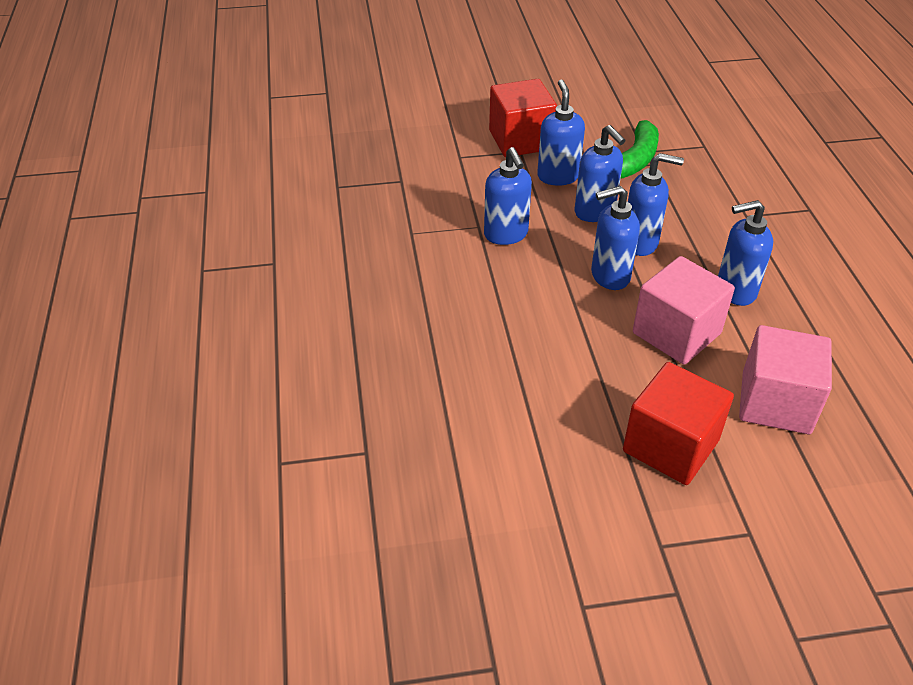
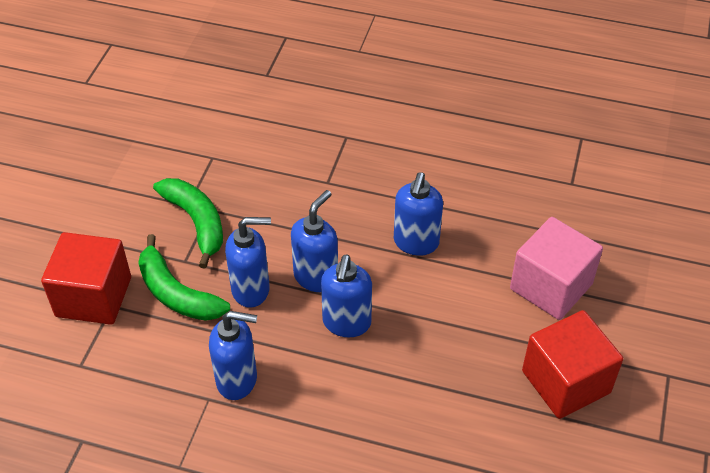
camera: 65 degrees left, 5 degrees up
blue soap dispenser [537,80,585,186] -> green banana [138,234,230,321]
pink cube [633,256,735,365] -> none

